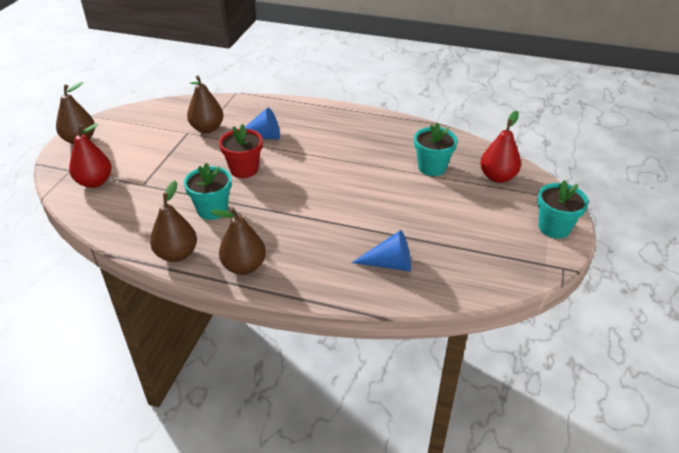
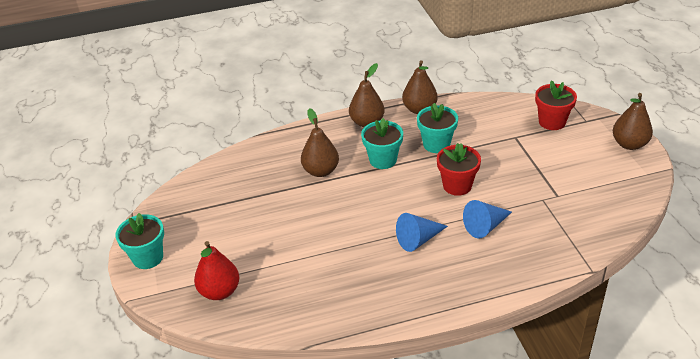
camera: 150 degrees right, 0 degrees up
red pear [69,123,112,188] -> red flower pot [535,80,577,130]
brown pear [187,76,224,133] -> brown pear moved to [301,108,339,177]
blue cone [352,230,411,272] -> blue cone moved to [396,213,448,252]
turquoise flower pot [414,122,457,176] -> turquoise flower pot moved to [361,118,403,169]

